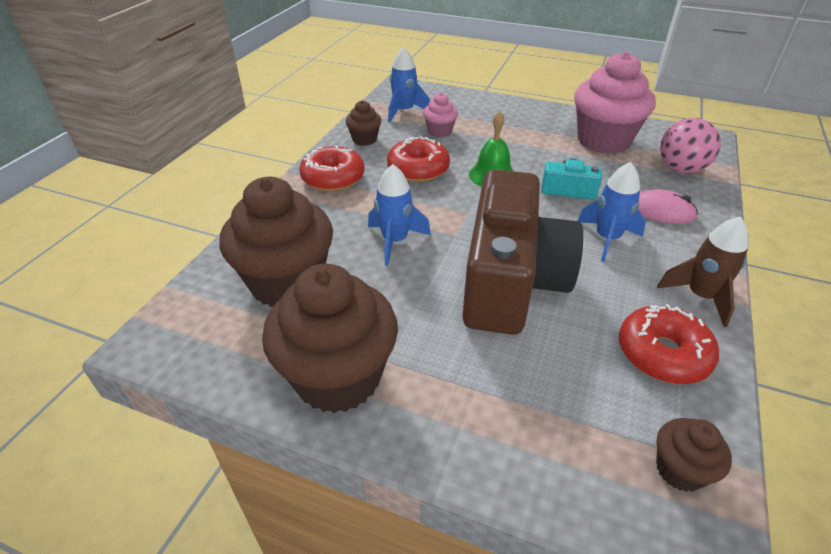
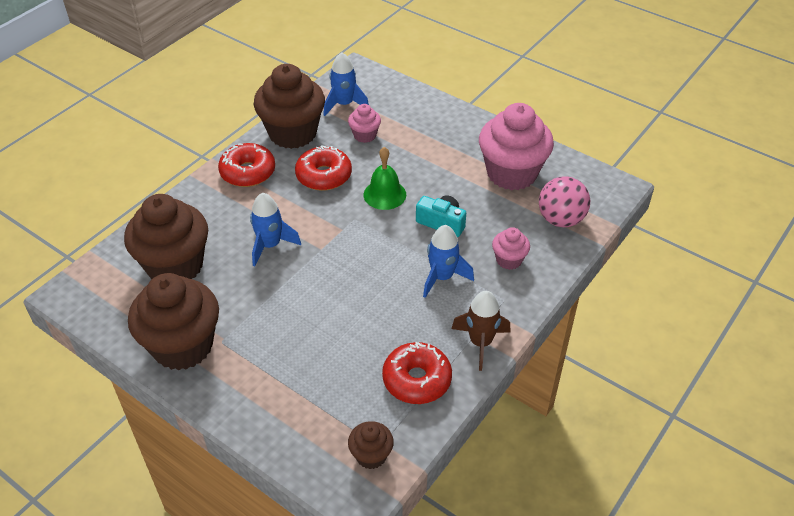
camera: 15 degrees right, 5 degrees up
brown cupcake [346,100,381,146] -> brown cupcake [254,64,325,149], size x2.12
brown camera [462,169,583,335] -> none
pink mouse [638,189,698,224] -> pink cupcake [492,227,530,270]

